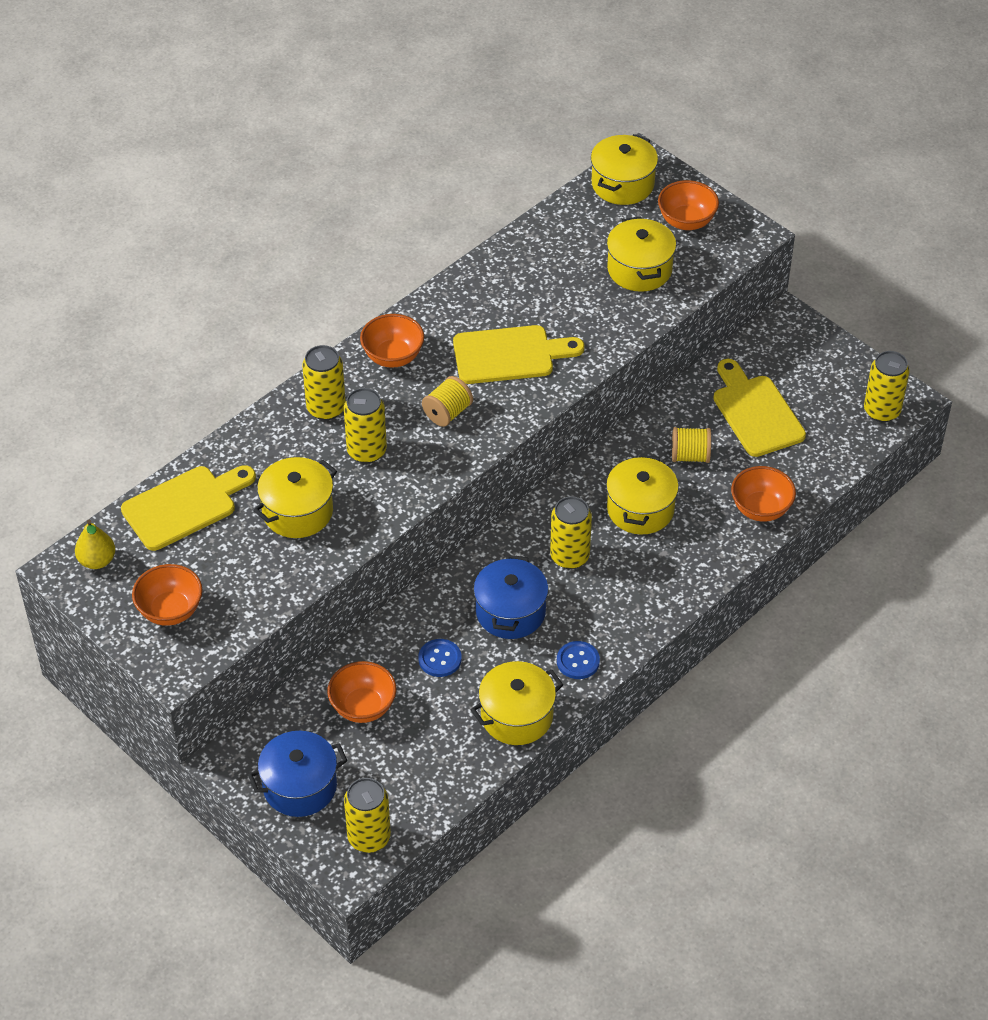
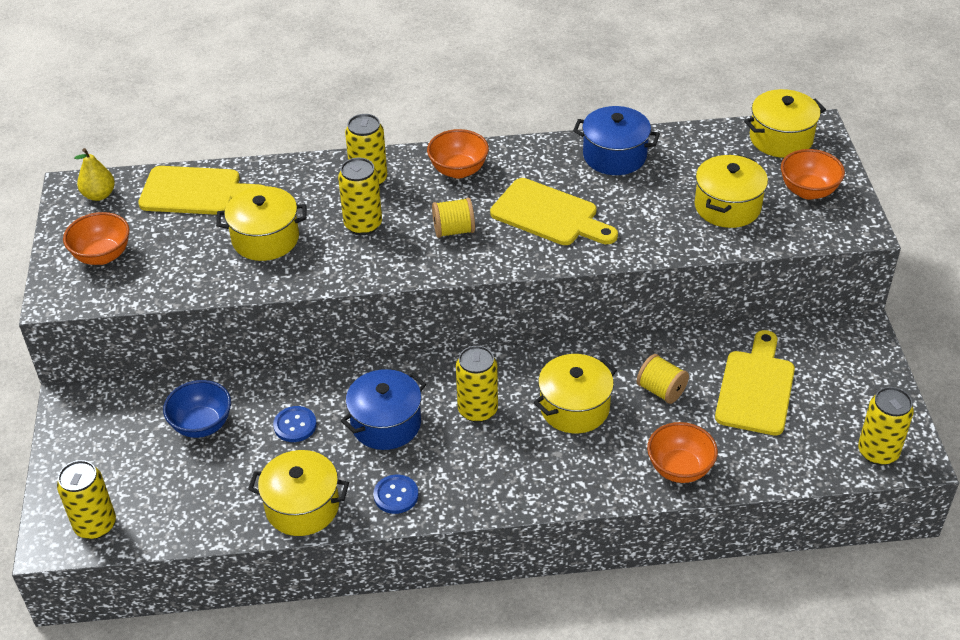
camera: 40 degrees right, 5 degrees down
blue pot [248,731,347,817] -> blue pot moved to [573,106,660,175]
orange bowl [327,661,396,723] -> blue bowl [163,380,231,438]

